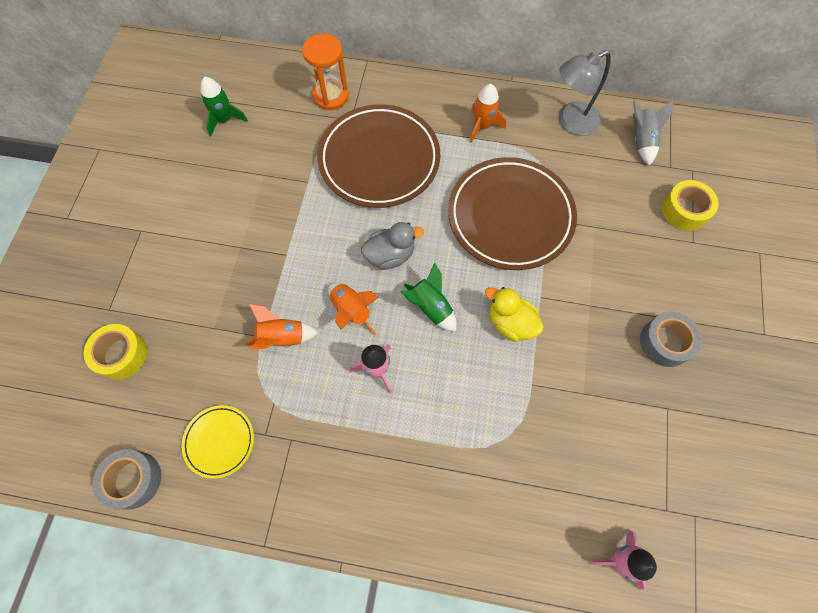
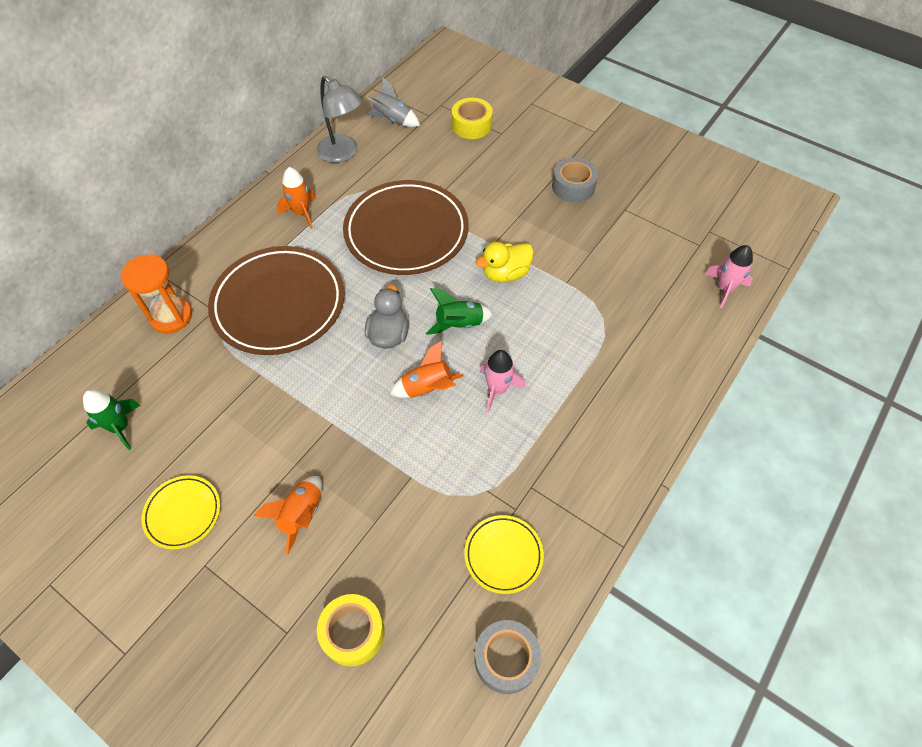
camera: 65 degrees left, 10 degrees down
orange rocket [245,304,319,350] -> orange rocket moved to [253,476,322,555]
grey lamp [559,50,611,136] -> grey lamp turned 45 degrees counterclockwise [317,76,362,163]
none -> yellow plate [142,475,220,549]

